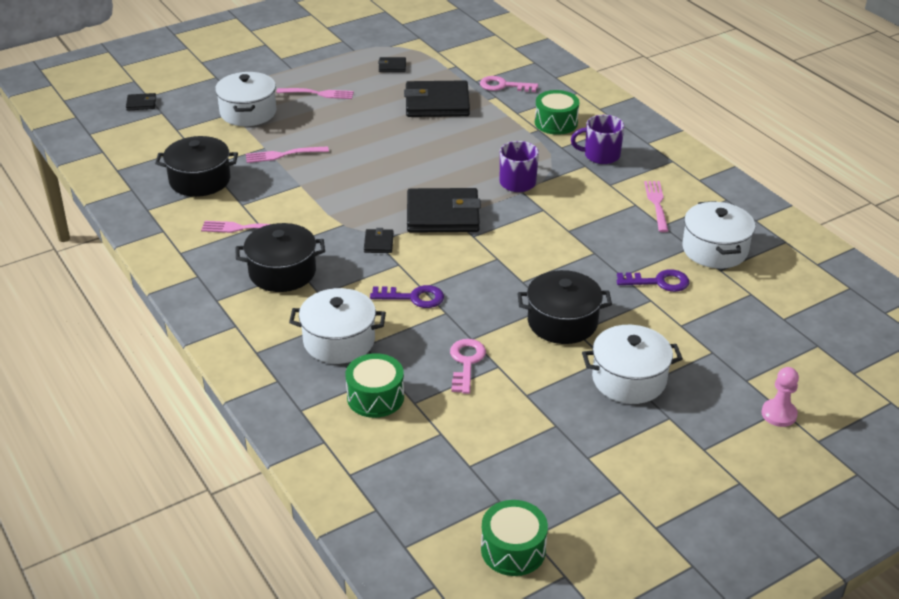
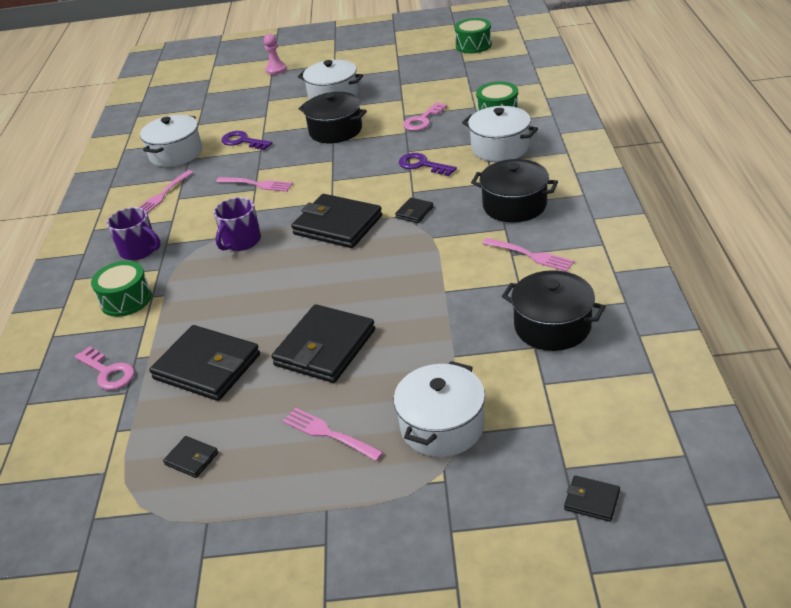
camera: 145 degrees left, 0 degrees up
pink fork [246,146,329,163] -> pink fork moved to [216,177,293,192]
none -> black wallet [271,304,375,383]

